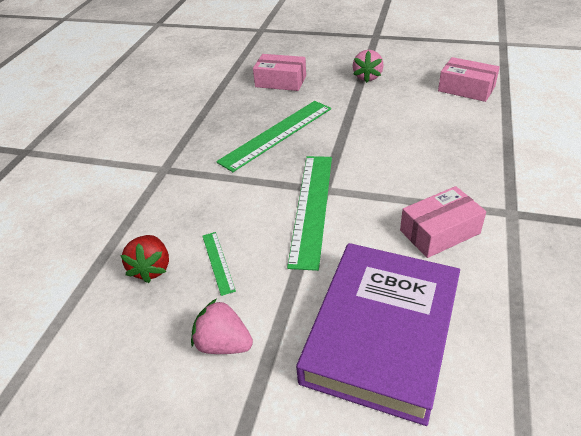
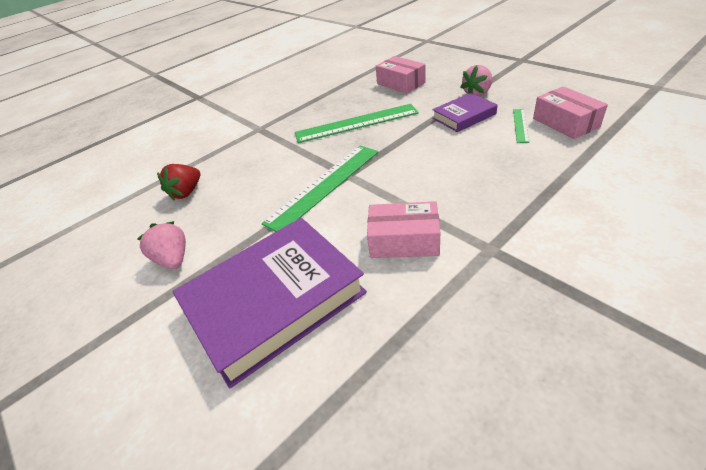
camera: 35 degrees right, 0 degrees up
green ruler [202,232,236,296] -> green ruler moved to [513,109,529,143]
none -> purple book [432,93,498,132]

